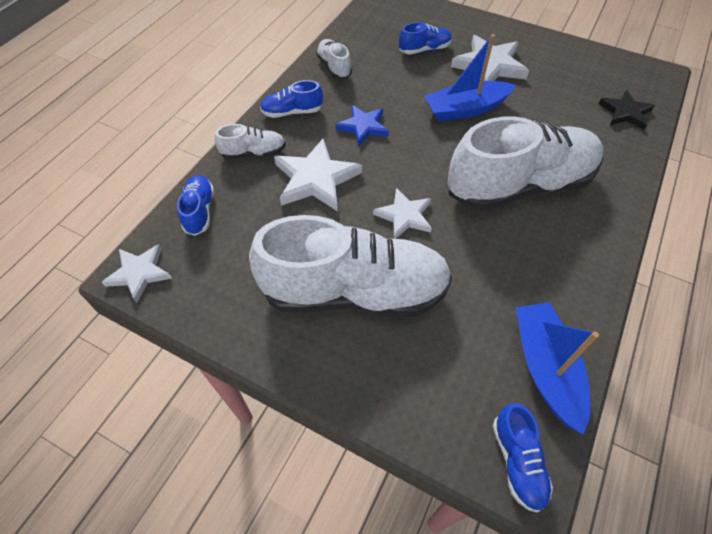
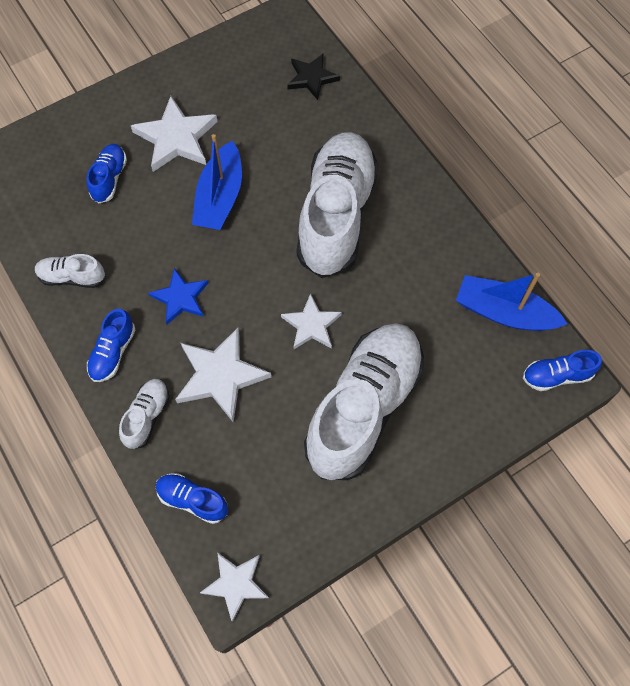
camera: 60 degrees left, 10 degrees up
blue shoe [493,403,553,513] -> blue shoe turned 150 degrees clockwise [523,350,602,391]

